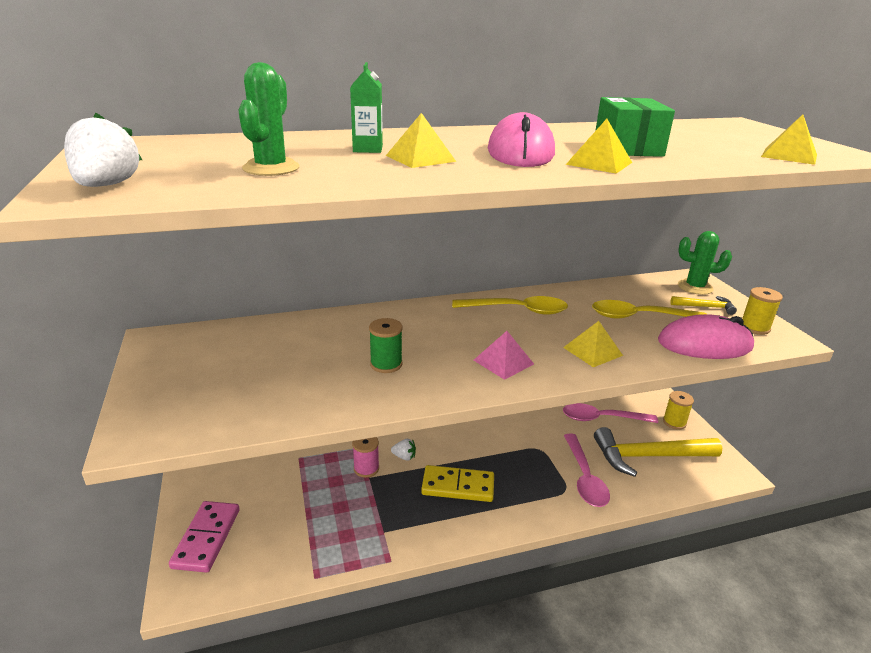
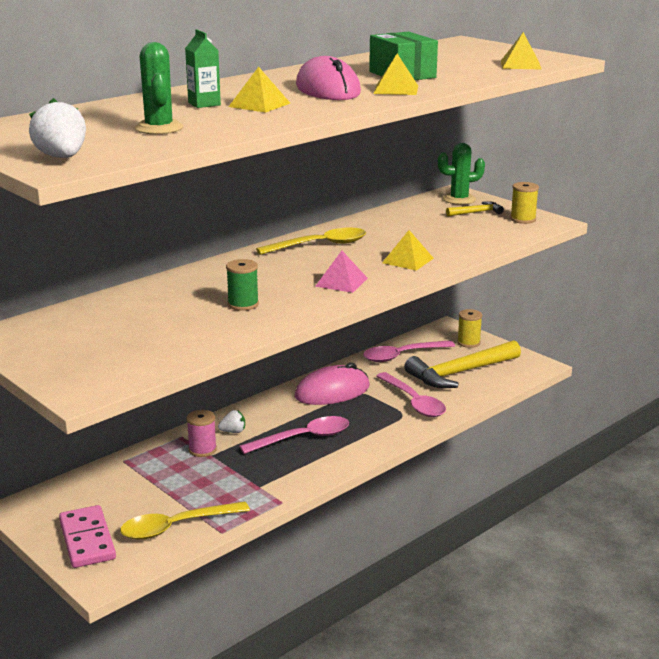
camera: 25 degrees left, 5 degrees down
yellow domino [421,465,494,502] -> pink spoon [239,416,349,454]
yellow spoon [592,300,707,318] -> yellow spoon moved to [120,501,250,540]
pink mouse [658,314,754,359] -> pink mouse moved to [295,363,370,405]

